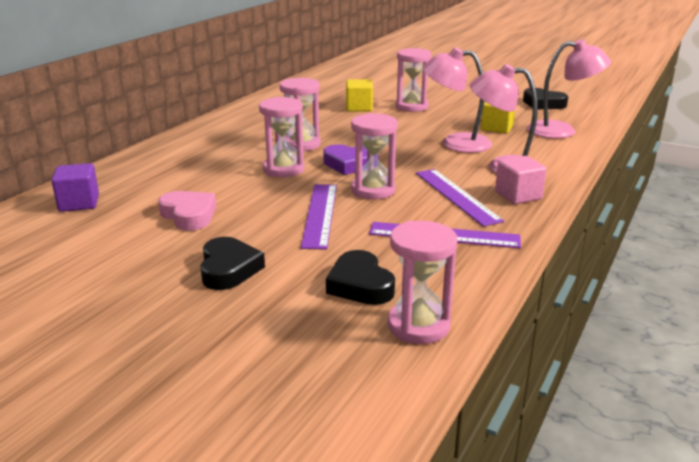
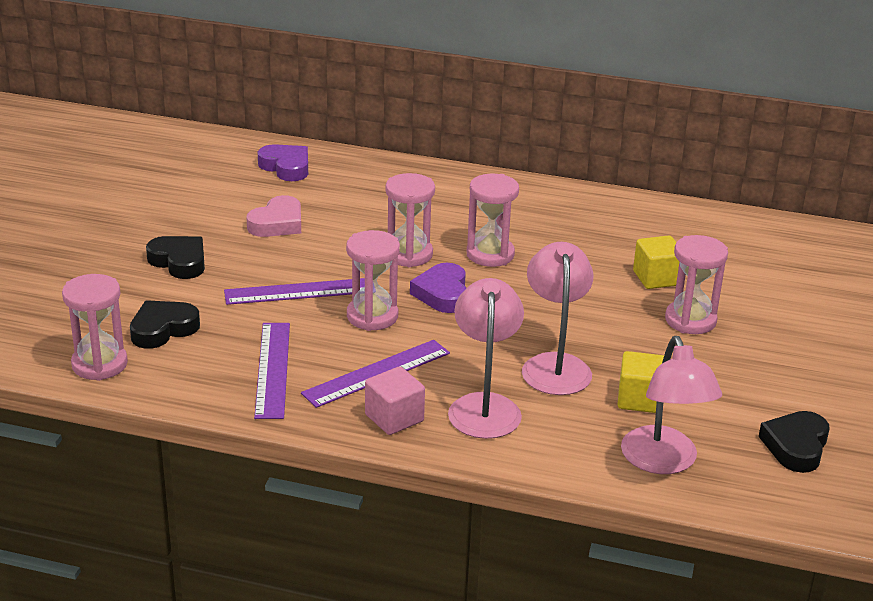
camera: 75 degrees right, 5 degrees up
purple cube [51,163,99,212] -> purple heart [258,144,308,181]
black heart [200,237,265,290] -> black heart turned 120 degrees counterclockwise [146,236,205,279]

